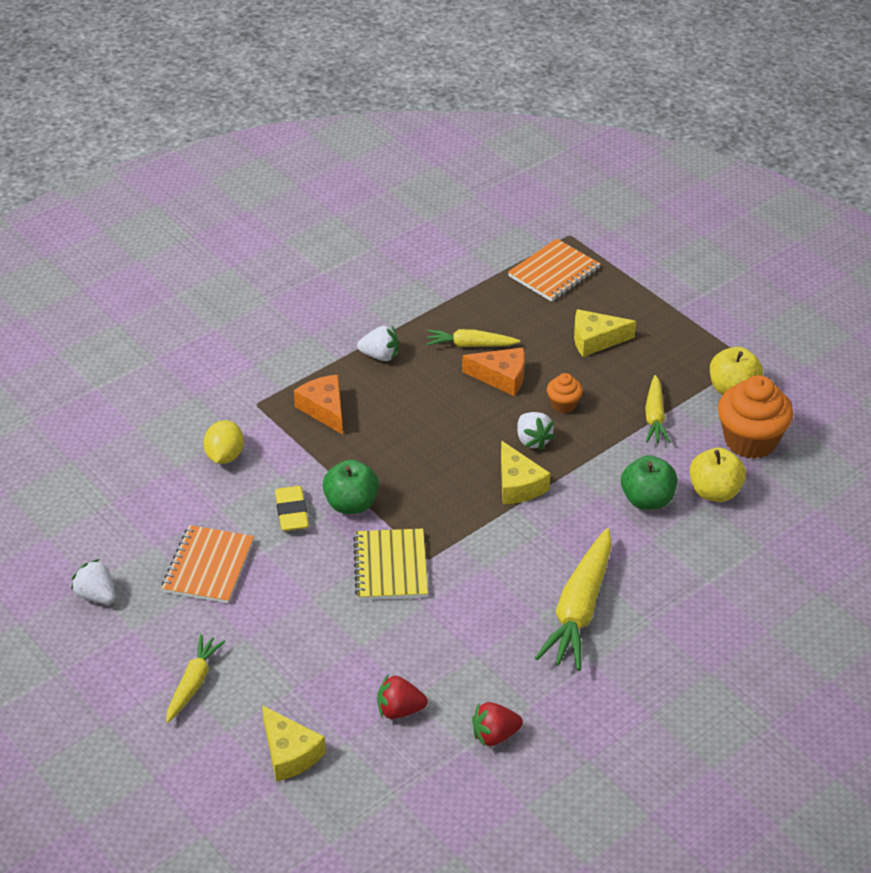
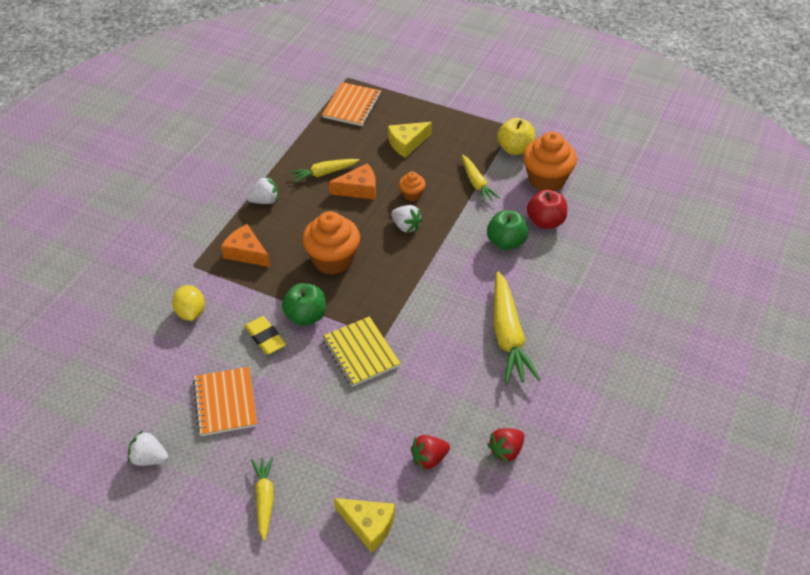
camera: 25 degrees left, 5 degrees up
yellow cheese [501,441,550,504] -> none
yellow apple [690,448,746,502] -> red apple [527,190,567,229]
none -> orange cupcake [302,211,360,275]

